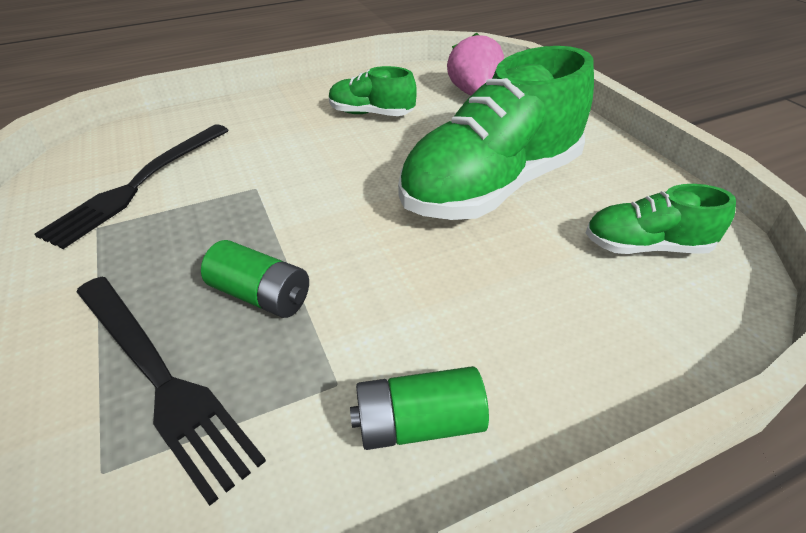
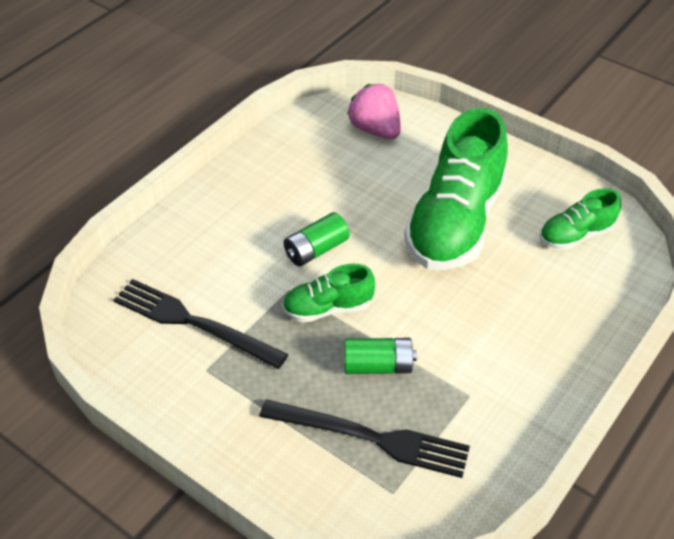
camera: 30 degrees left, 5 degrees up
black fork [34,124,229,249] -> black fork turned 120 degrees clockwise [113,279,288,369]
green shoe [329,66,417,116] -> green shoe moved to [282,264,375,323]
green battery [350,366,489,450] -> green battery moved to [284,212,350,266]

